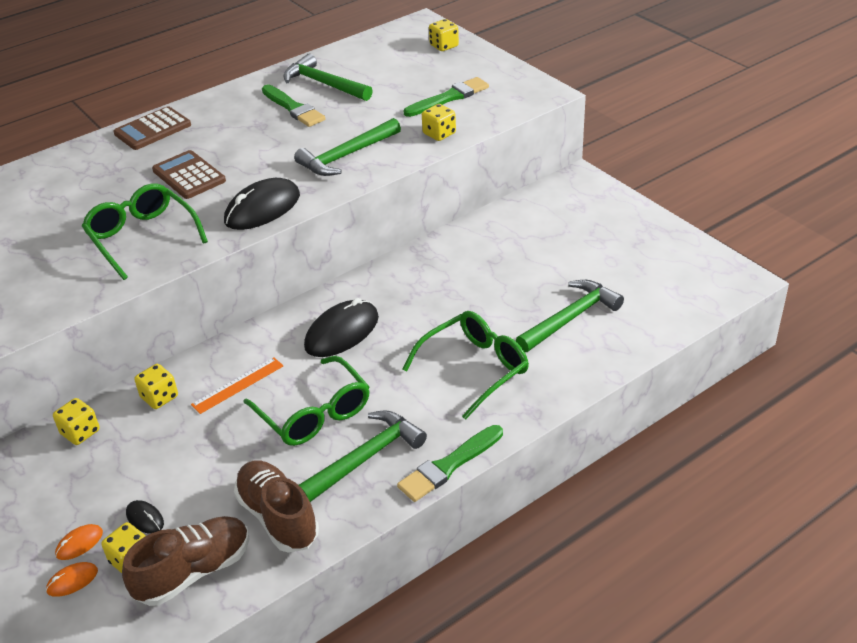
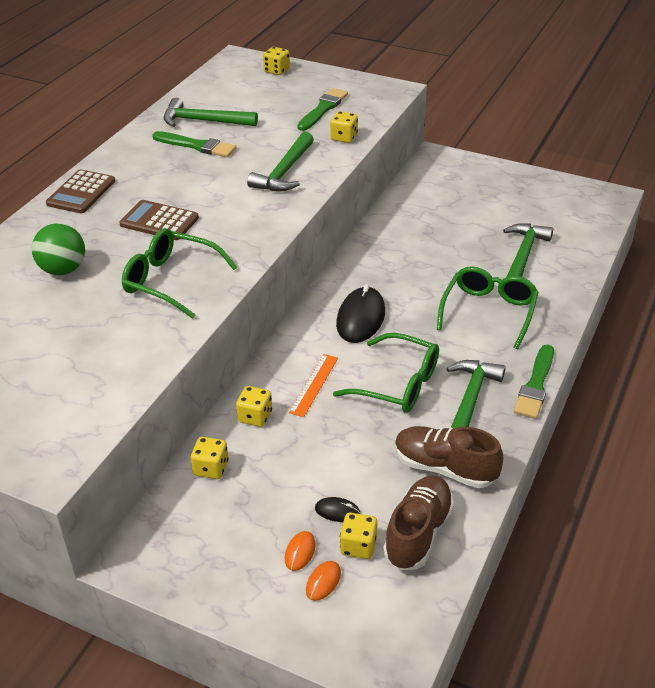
camera: 30 degrees left, 0 degrees up
black mouse [224,178,300,230] -> none
none -> green ball [32,223,85,275]

